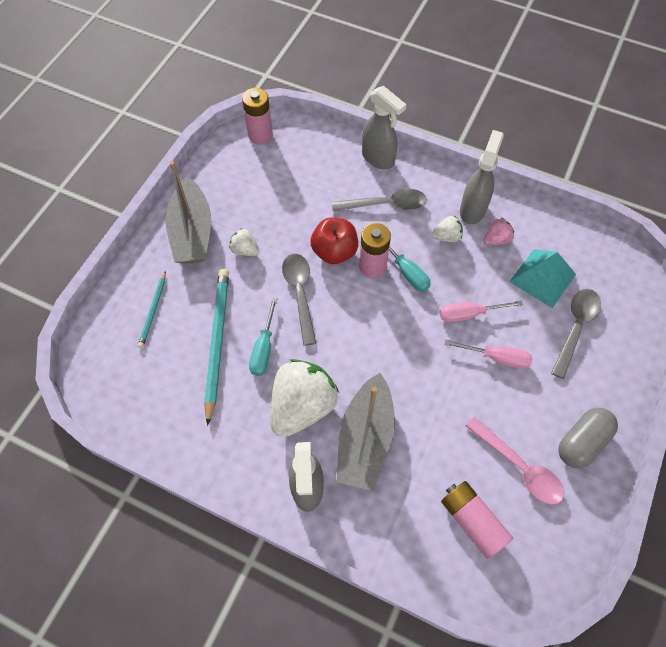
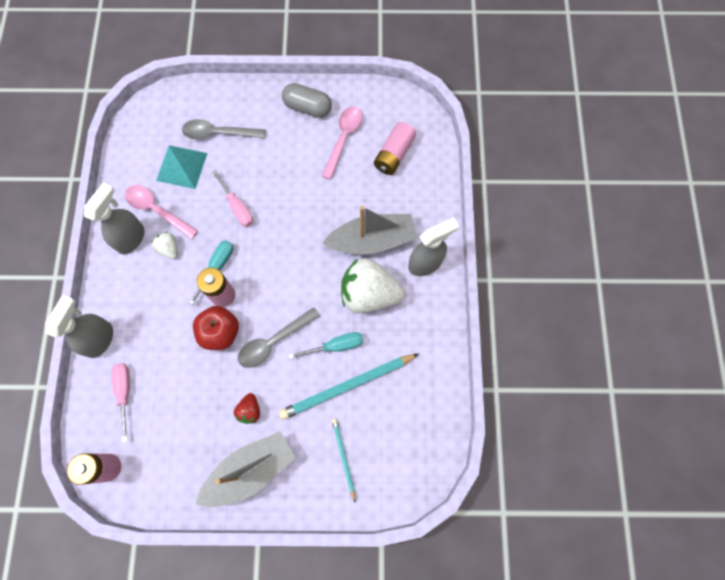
camera: 115 degrees left, 10 degrees up
turquoise pencil [138,271,166,348] -> turquoise pencil turned 90 degrees counterclockwise [332,418,356,502]
white strawberry [229,228,259,256] -> red strawberry [234,393,260,424]
grey spoon [332,189,427,211] -> none
pink screwdriver [444,340,532,369] -> pink screwdriver moved to [111,363,130,442]
grey spray bottle [460,130,504,224] -> grey spray bottle turned 120 degrees clockwise [84,182,144,254]
pink strawberry [484,218,514,245] -> pink spoon [125,185,198,239]

